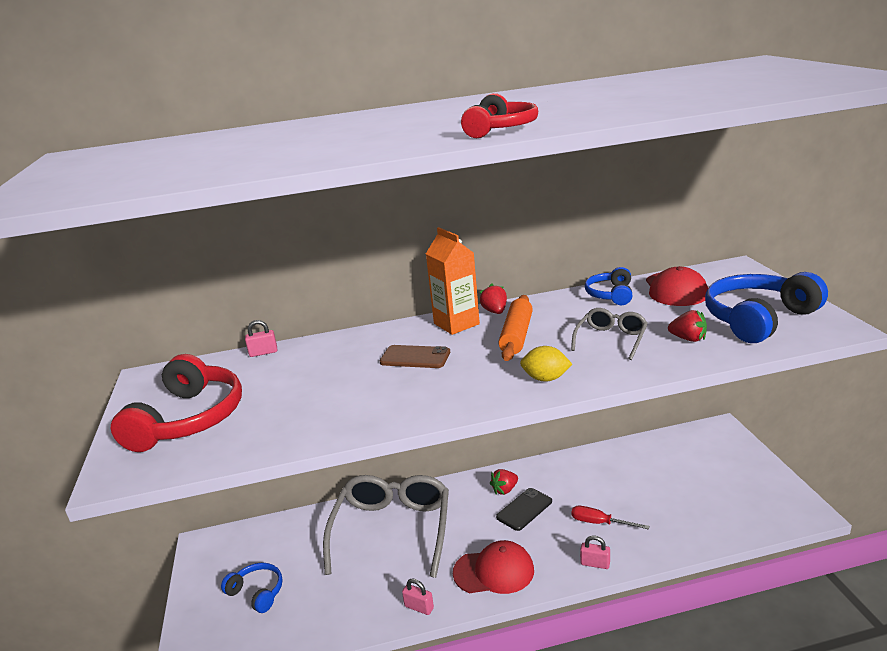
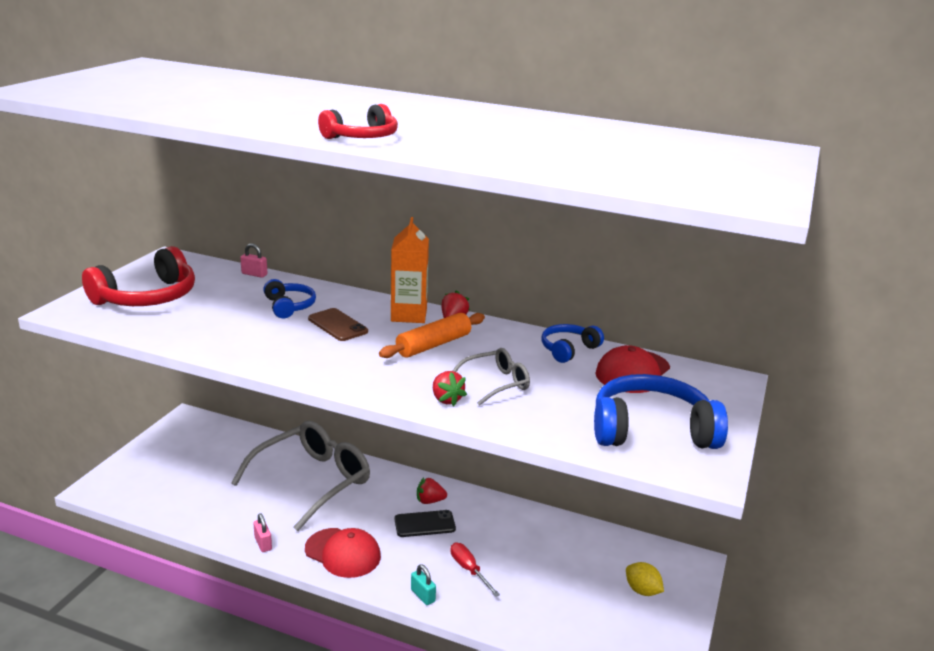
camera: 30 degrees right, 0 degrees up
blue headphones [221,563,283,613] -> blue headphones moved to [263,279,316,318]
yellow lemon [520,346,572,382] -> yellow lemon moved to [626,562,664,596]
pink padlock [580,536,610,569] -> turquoise padlock [411,564,436,605]
red strawberry [668,310,707,342] -> red strawberry moved to [433,371,467,406]

